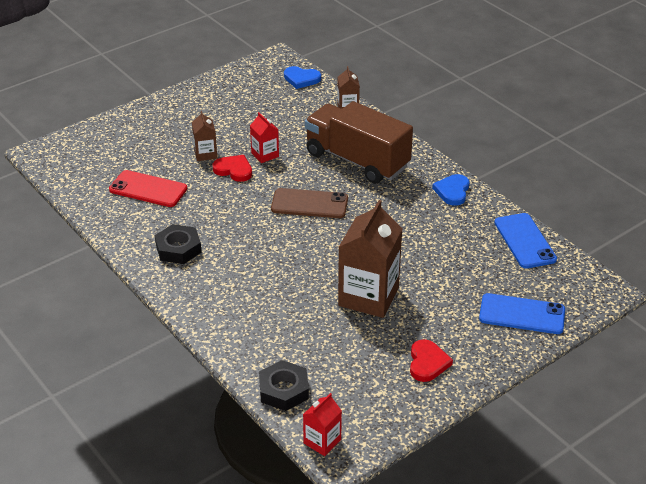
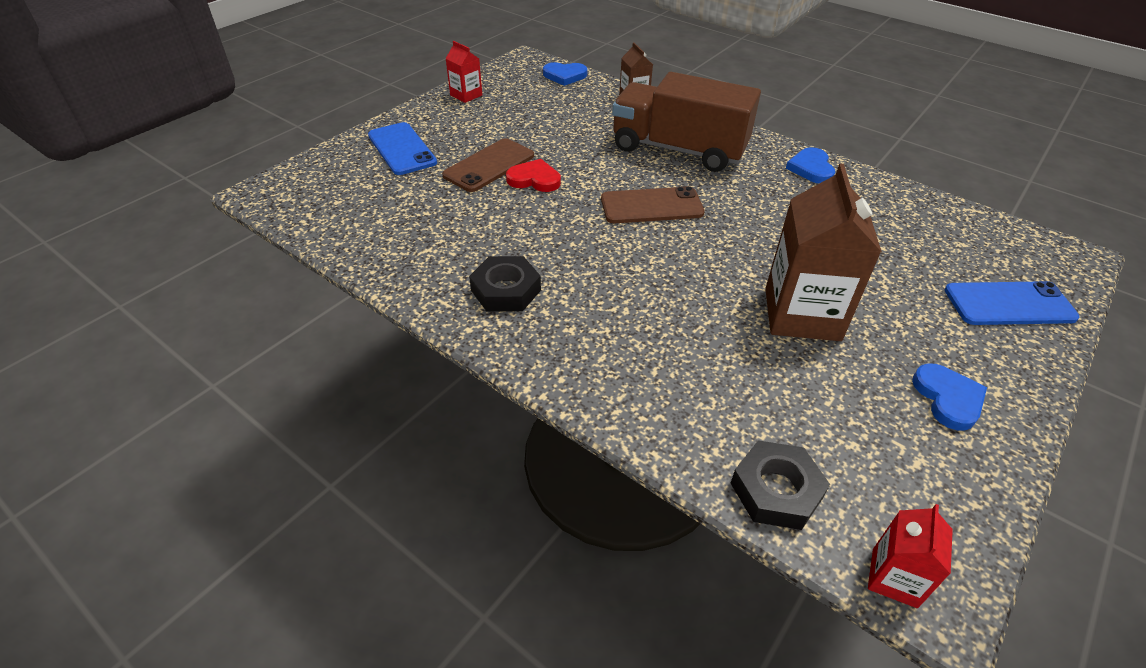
camera: 15 degrees left, 5 degrees up
red phone [109,170,187,207] -> none
brown carton [192,111,217,161] -> brown phone [442,138,534,192]
red carton [250,112,279,163] -> red carton moved to [445,41,482,103]
red heart [410,339,453,382] -> blue heart [912,363,987,431]
blue phone [494,213,557,269] -> blue phone moved to [368,122,437,175]

